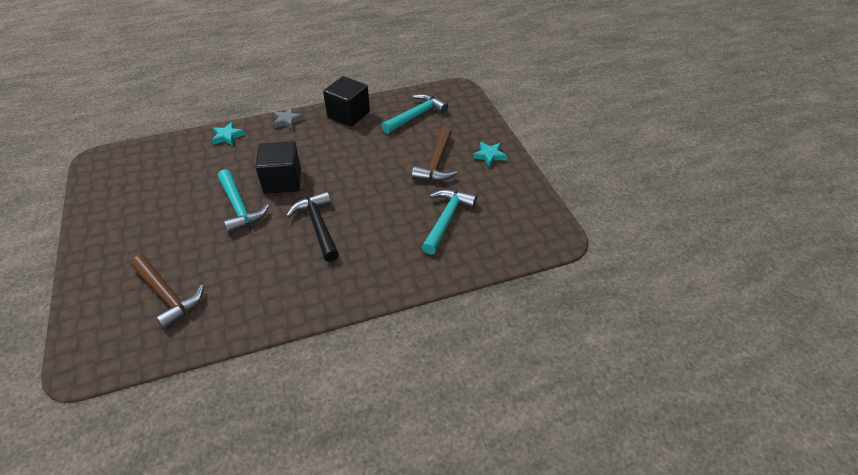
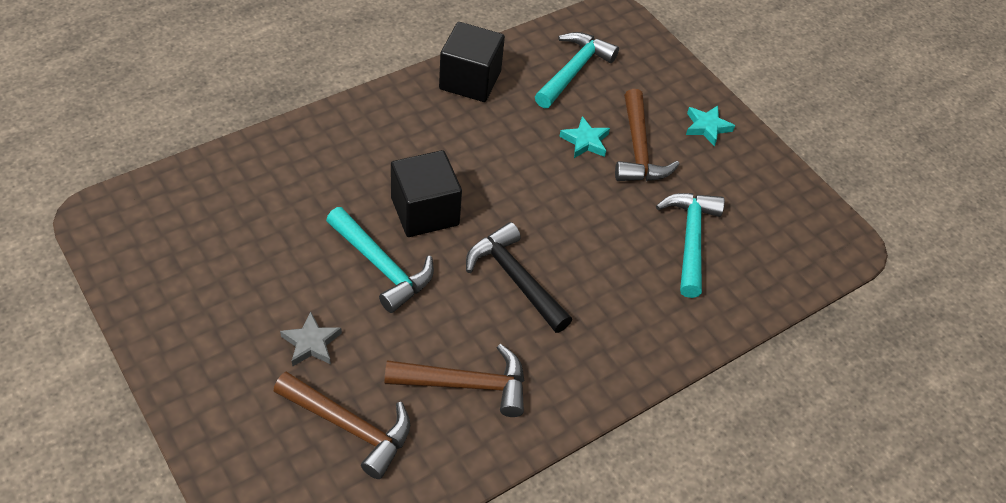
camera: 20 degrees left, 5 degrees up
turquoise star [212,122,245,146] -> turquoise star moved to [559,116,610,158]
grey star [273,107,304,129] -> grey star moved to [280,311,342,367]
none -> brown hammer [385,344,524,417]

